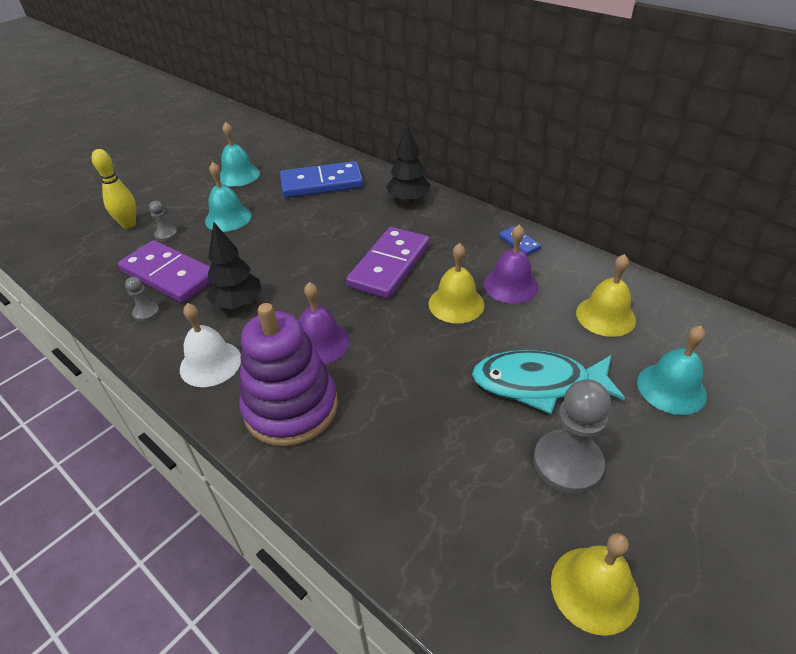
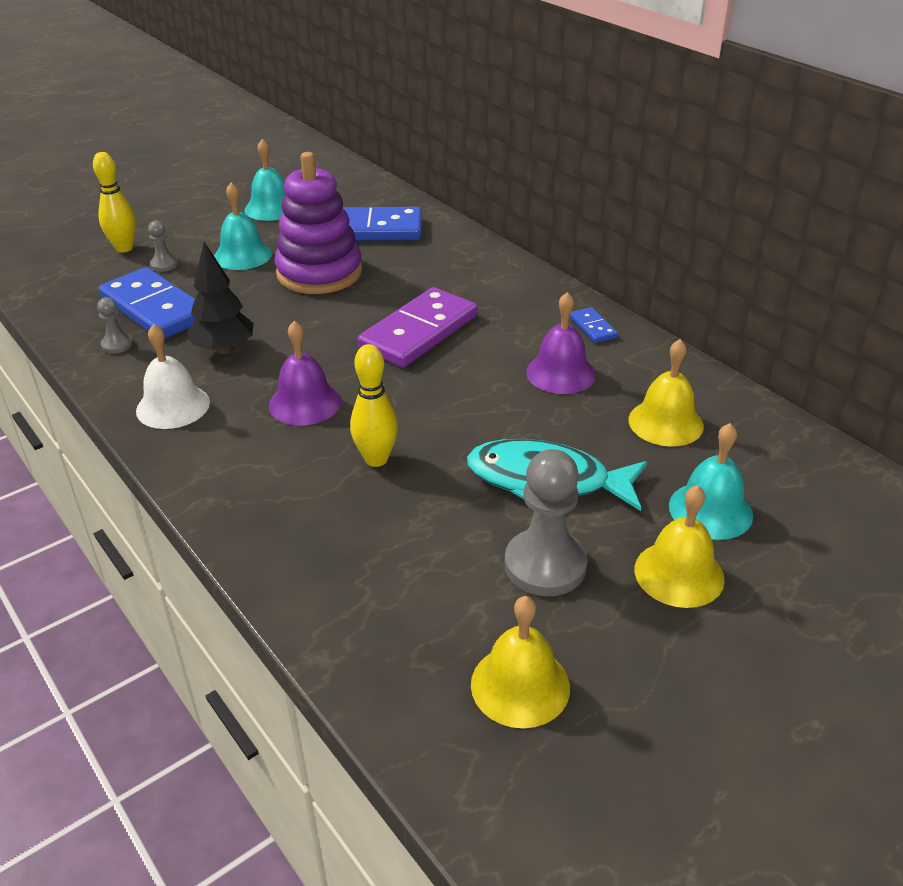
camera: 10 degrees right, 5 degrees down
purple domino [118,240,210,303] -> blue domino [99,267,196,339]
purple stacking toy [239,303,338,446] -> purple stacking toy moved to [274,152,362,294]
black tree [386,124,430,203] -> none
yellow bell [428,243,484,324] -> yellow bell moved to [635,485,725,608]
none -> yellow bowling pin [350,344,398,467]

